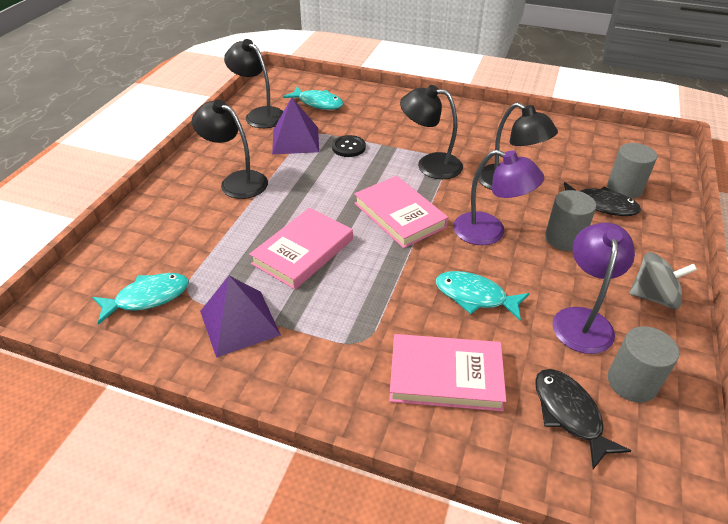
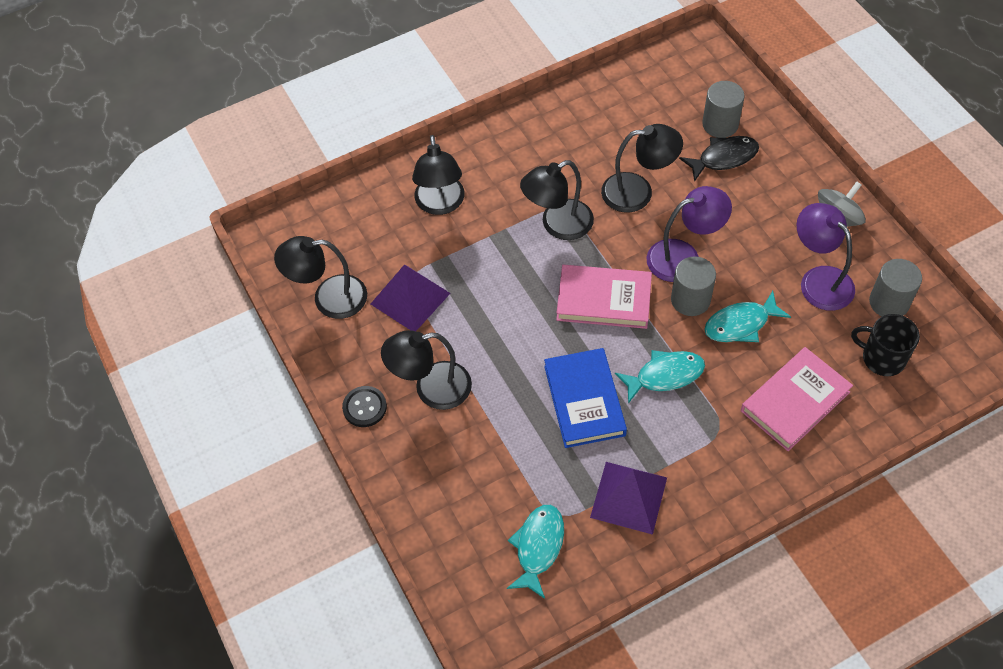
camera: 45 degrees left, 15 degrees up
pink book [249,208,353,289] -> blue book [544,348,627,448]
turquoise fish [283,87,344,110] -> turquoise fish moved to [615,350,705,404]
black button [332,135,366,157] -> black button moved to [342,386,387,427]
black fish [535,369,631,469] -> black mug [851,314,920,376]
grey cylinder [545,190,596,251] -> grey cylinder moved to [671,256,716,316]
none -> black lamp [412,135,465,215]

